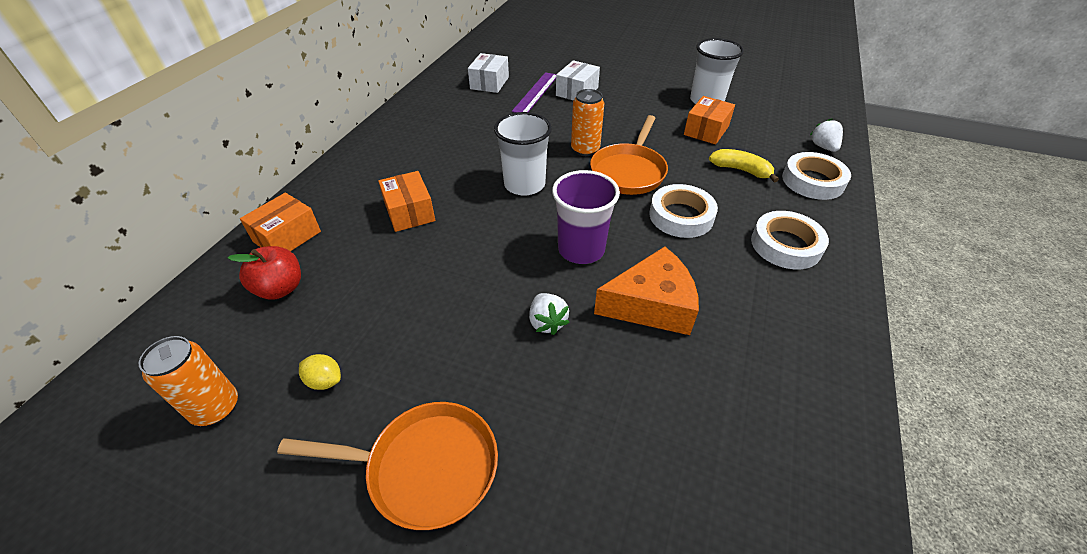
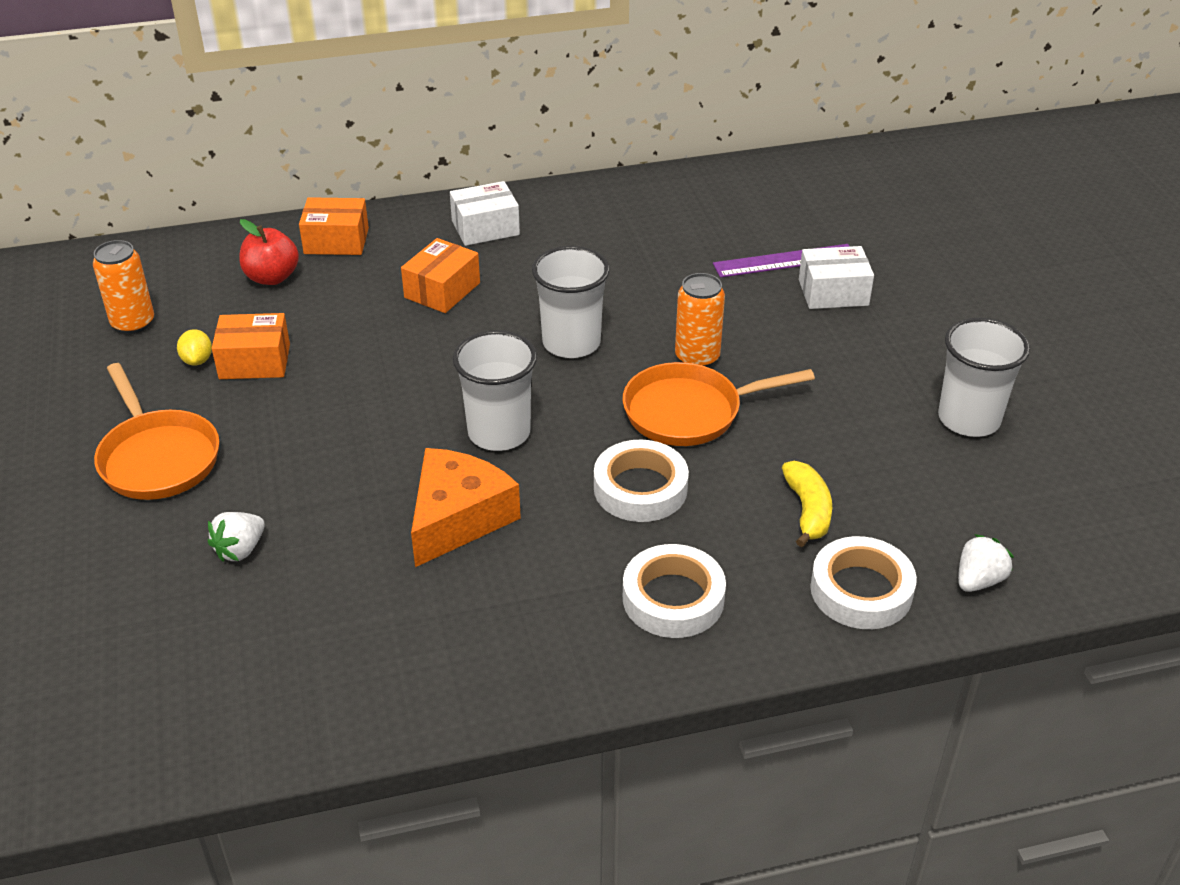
camera: 55 degrees right, 5 degrees down
white box [468,53,509,93] -> white box moved to [450,181,520,246]
white strawberry [529,293,570,335] -> white strawberry moved to [208,512,265,562]
purple cup [552,170,620,264] -> white cup [453,330,537,451]
orange cheese [594,247,699,335] -> orange cheese turned 105 degrees counterclockwise [411,448,521,567]
orange box [684,96,735,144] -> orange box moved to [212,313,290,379]

